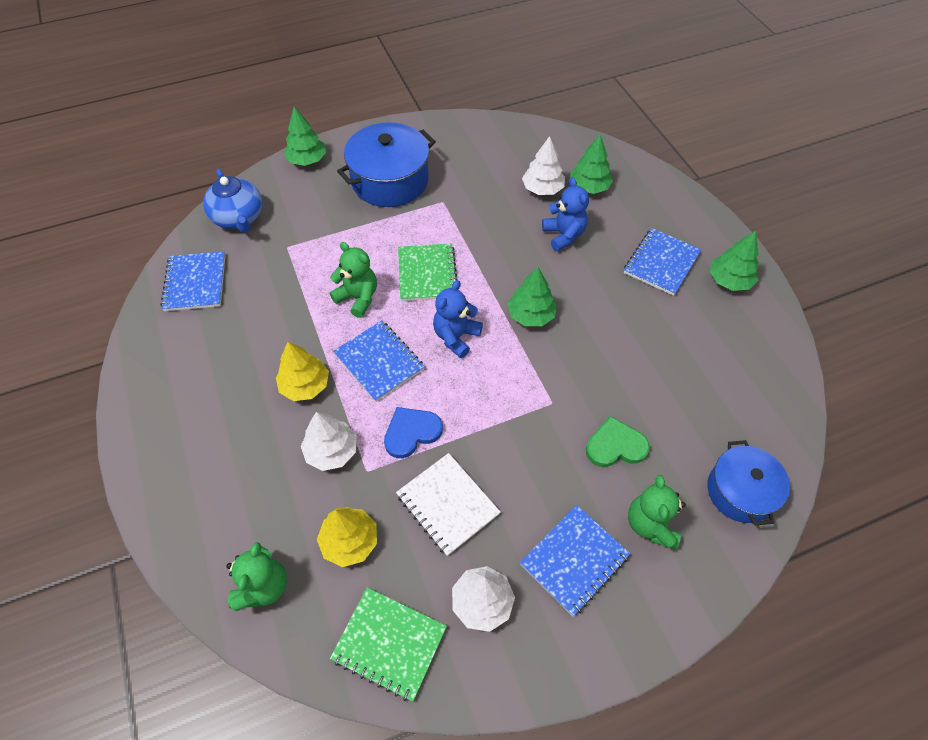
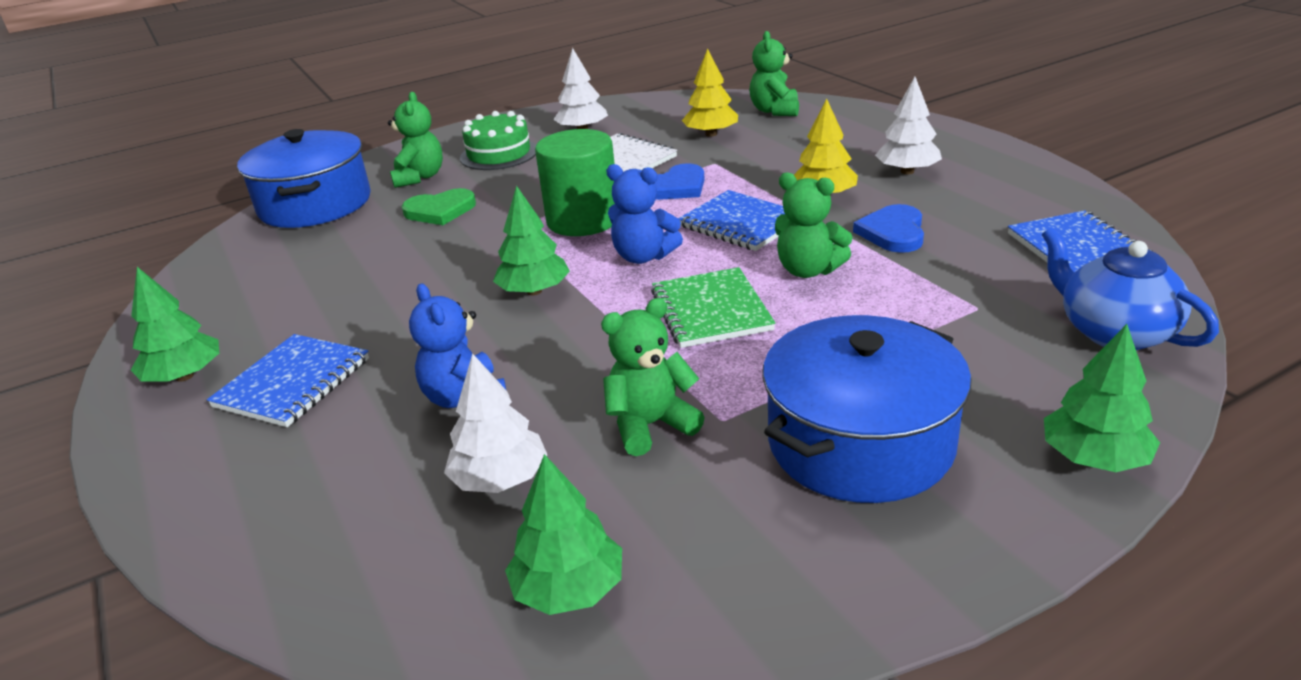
camera: 175 degrees right, 25 degrees down
white tree [301,412,357,471] -> white tree moved to [875,77,942,174]
green notebook [330,587,447,702] -> none
blue teddy bear [433,280,483,358] -> blue teddy bear turned 90 degrees clockwise [606,164,683,264]
blue notebook [520,505,631,616] -> green cake [460,111,536,170]
green tree [570,135,613,194] -> green tree moved to [505,454,622,615]
blue pot [707,440,790,525] -> blue pot [237,129,371,228], size x1.55
none -> green cylinder [535,129,615,236]
none -> green teddy bear [601,298,705,456]
none -> blue heart [853,204,924,253]

